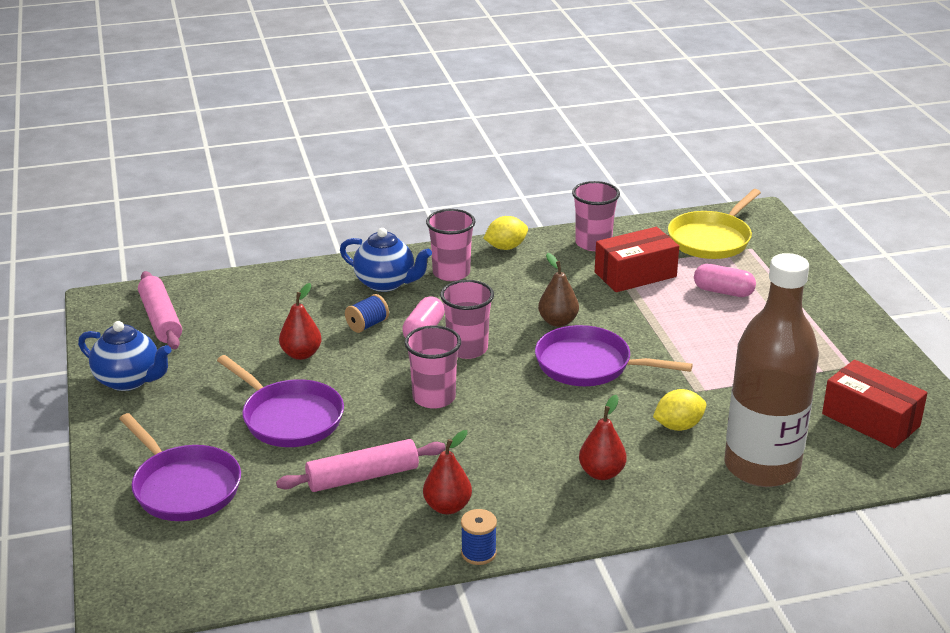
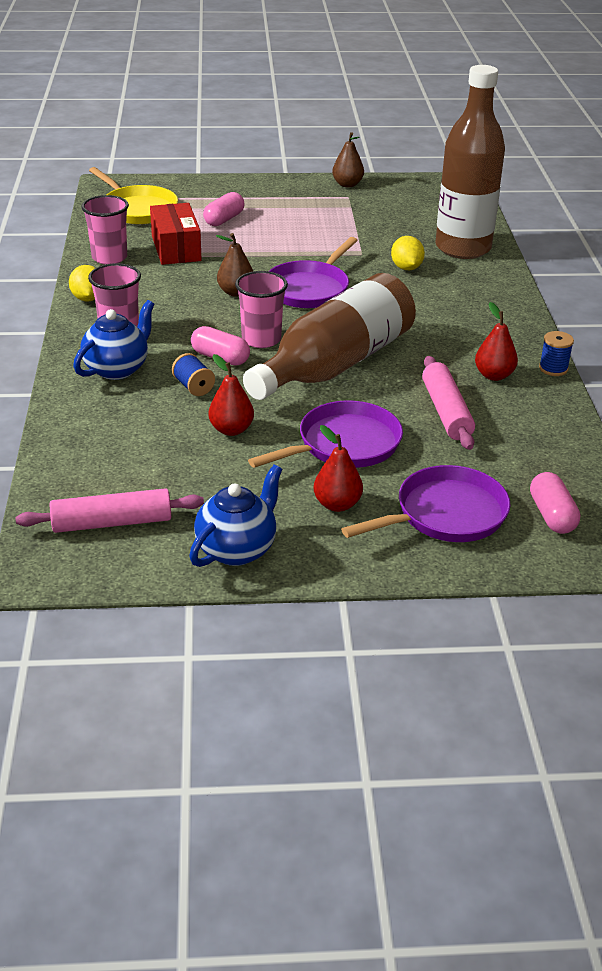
camera: 80 degrees left, 5 degrees up
pink cup [405,325,461,409] -> brown bottle [243,273,416,400]
red pear [579,395,627,480] -> red pear moved to [314,425,363,512]
red box [822,360,927,449] -> none
none -> brown pear [332,132,364,188]
none -> pink capsule [530,472,580,534]

